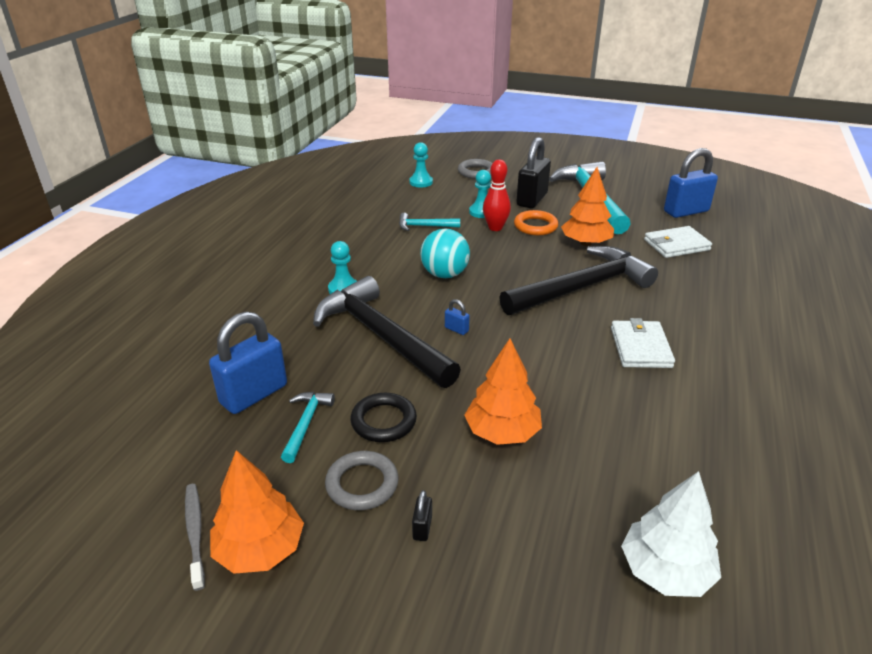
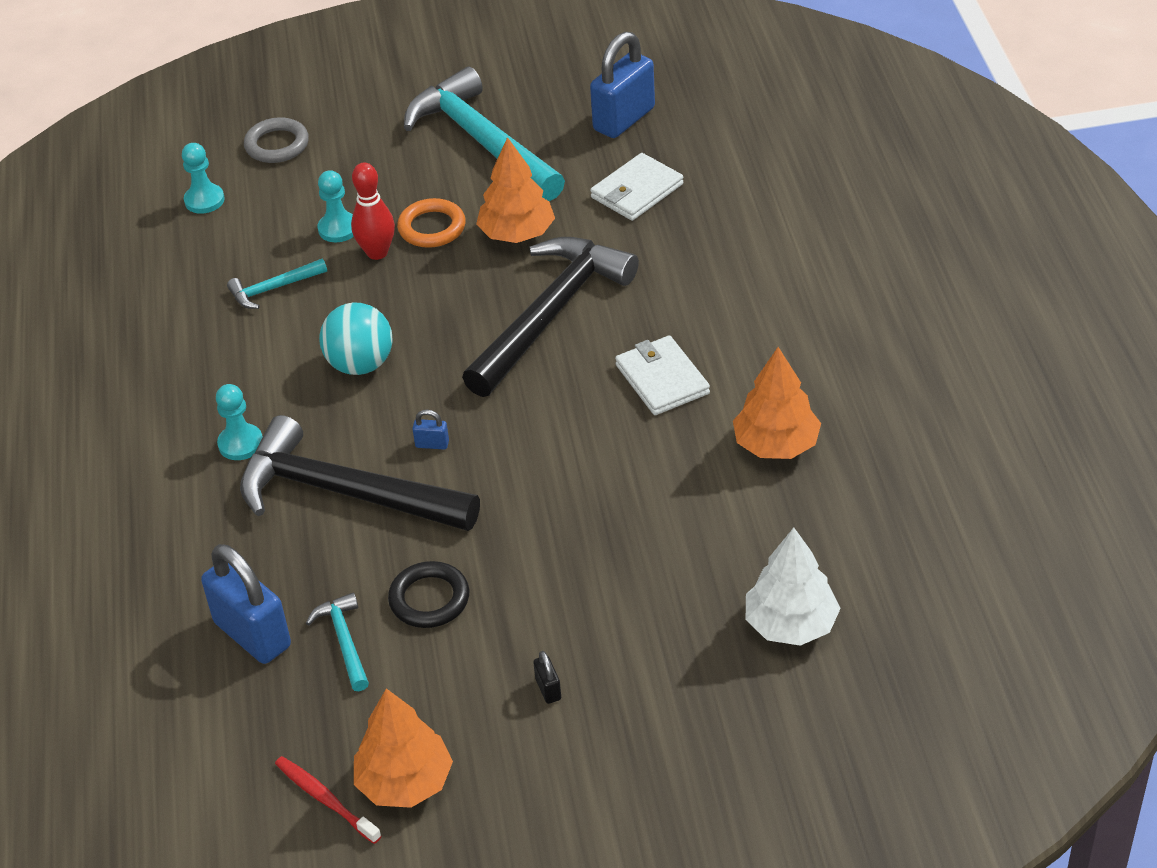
camera: 25 degrees left, 10 degrees up
grey toothbrush [185,484,205,591] -> red toothbrush [275,756,381,844]
blue padlock [209,311,287,414] -> blue padlock turned 60 degrees counterclockwise [201,544,291,664]
grey ring [325,451,398,510] -> none
orange tree [465,339,542,445] -> orange tree moved to [733,347,821,459]
black padlock [516,137,551,208] -> none

